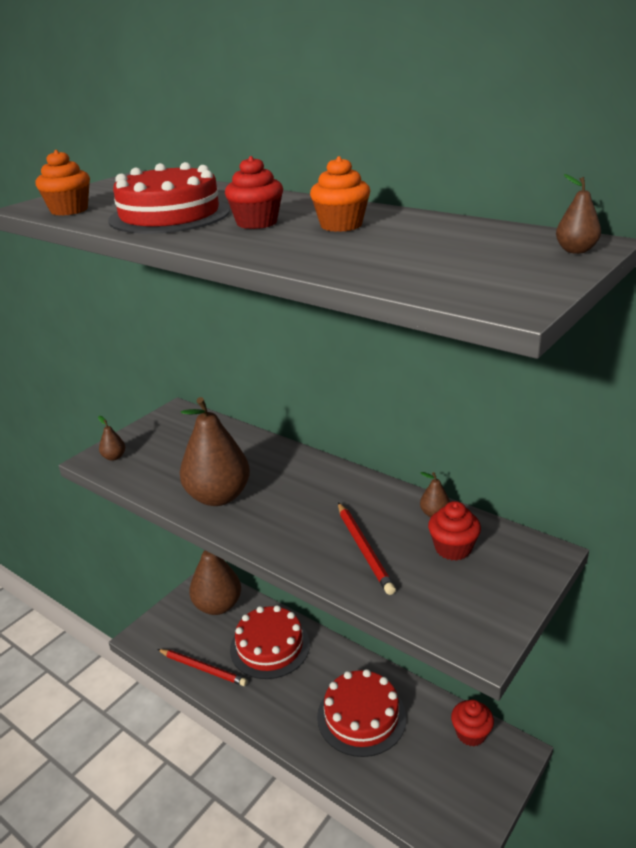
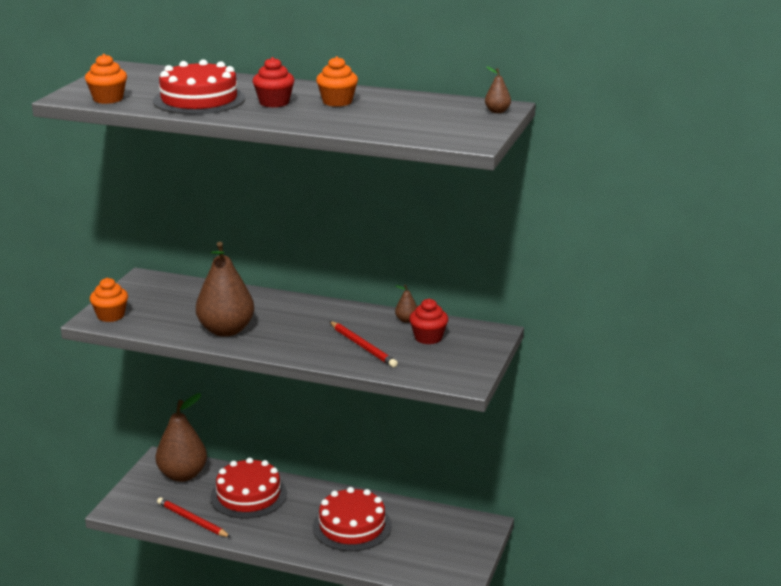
camera: 20 degrees left, 5 degrees down
brown pear [98,416,125,461] -> orange cupcake [90,278,128,322]
red pencil [157,649,247,686] -> red pencil turned 150 degrees counterclockwise [157,497,231,538]
red cupcake [451,700,494,746] -> none

